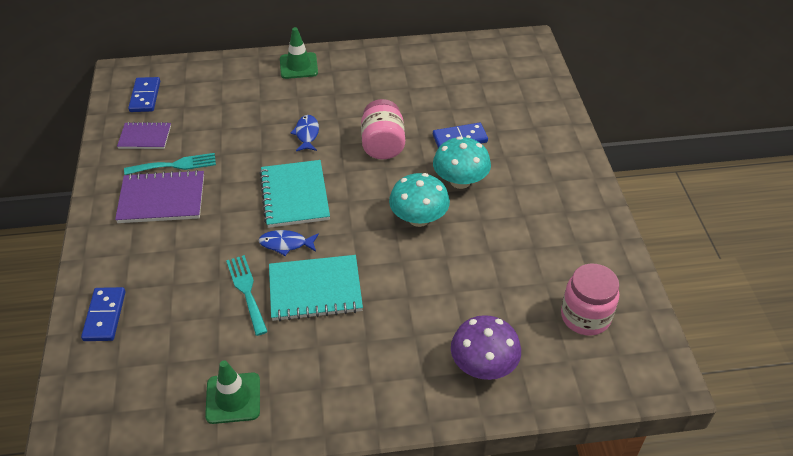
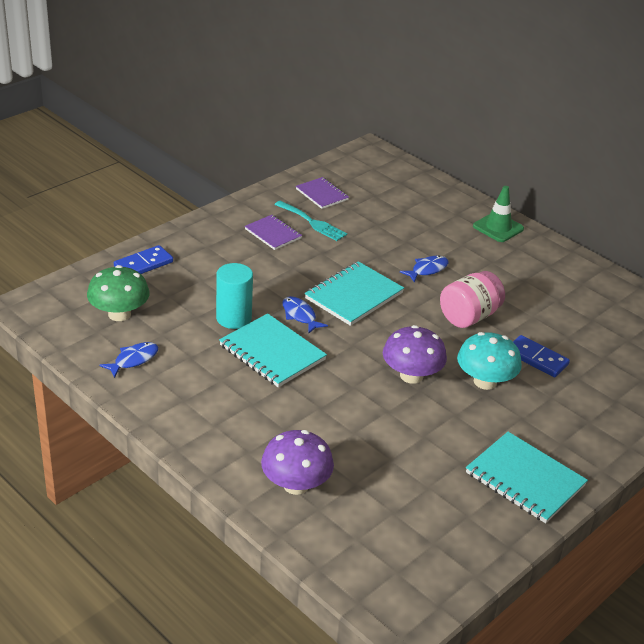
camera: 50 degrees right, 10 degrees down
purple notebook [115,170,204,223] -> purple notebook [245,215,302,250], size x0.62
blue domino [128,77,160,112] -> none
green traffic cone [205,360,260,424] -> blue fish [99,342,158,378]
turquoise fork [226,255,268,336] -> turquoise cylinder [216,263,253,329]
turquoise mushroom [389,173,450,227] -> purple mushroom [383,325,447,384]
pink jar [561,264,619,336] -> none
none -> green mushroom [87,265,150,321]
none -> turquoise notebook [466,432,588,523]

